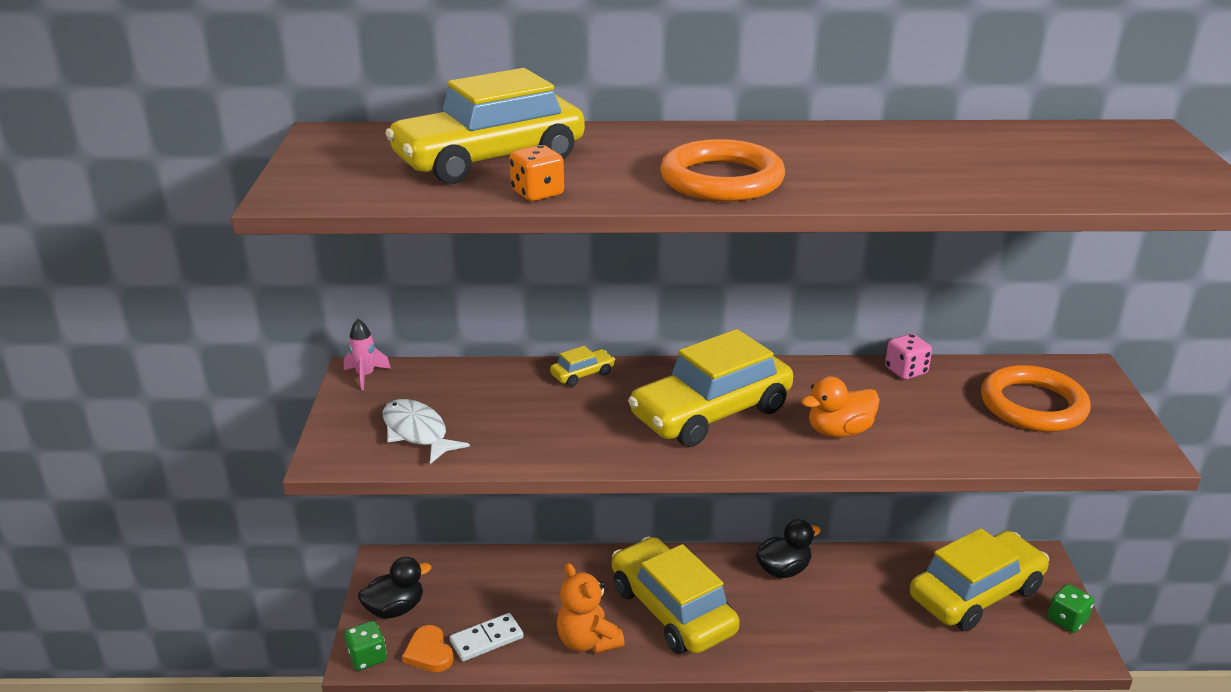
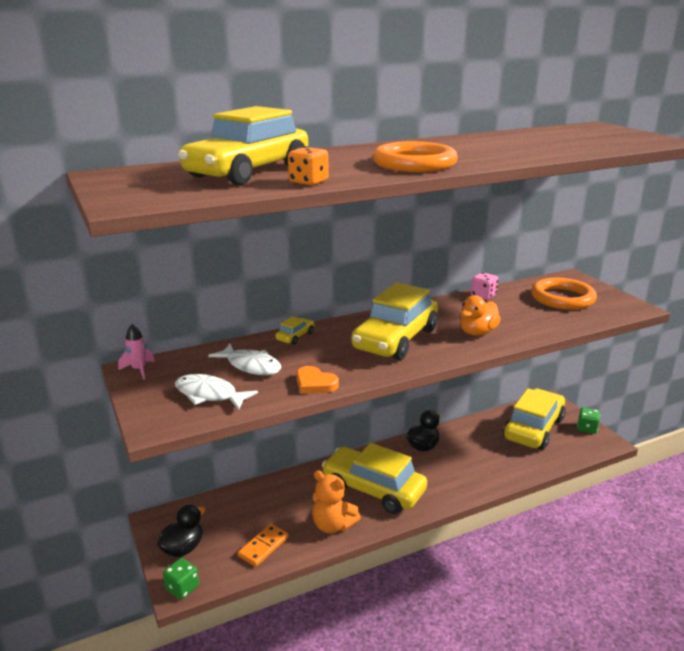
camera: 25 degrees left, 5 degrees down
orange heart [402,625,454,672] -> orange heart moved to [296,366,339,394]
white domino [450,613,524,662] -> orange domino [238,524,289,567]
none -> white fish [208,344,281,375]

